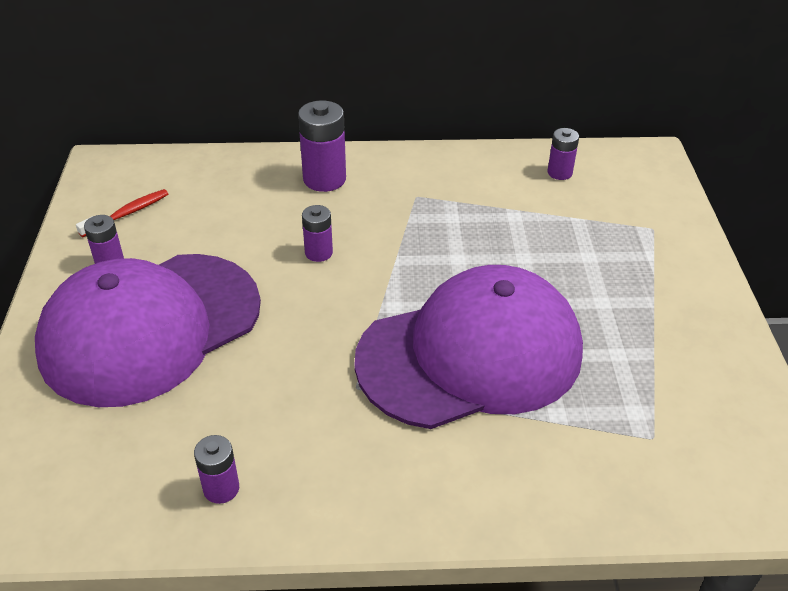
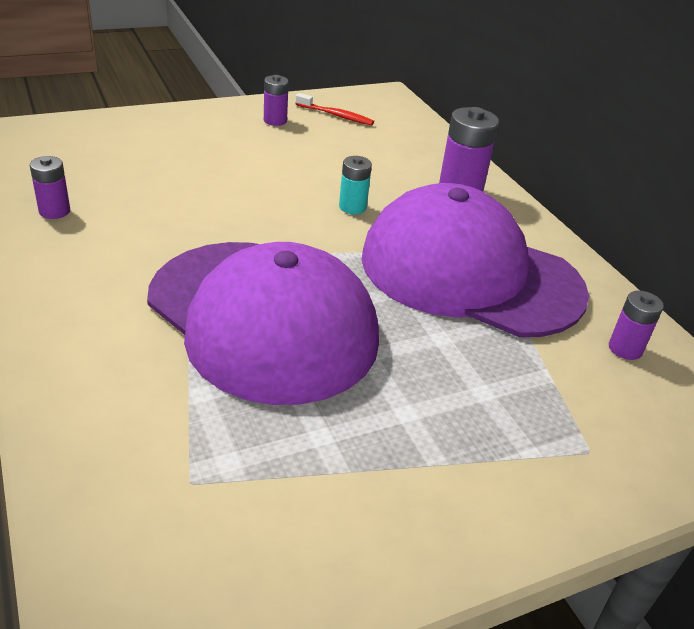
camera: 65 degrees right, 5 degrees down
purple cap [35,254,261,407] -> purple cap moved to [361,183,589,337]
purple battery [302,205,333,262] -> turquoise battery [339,156,372,214]

